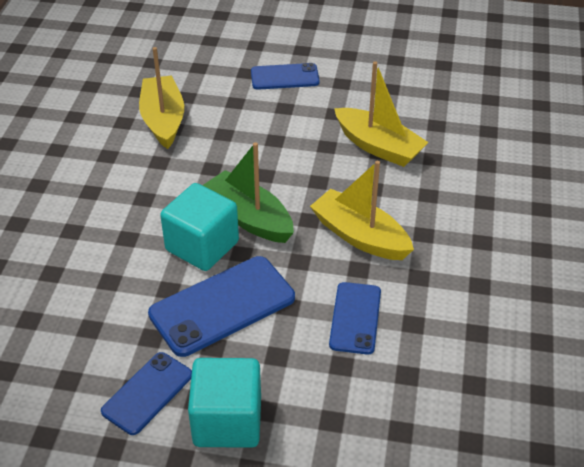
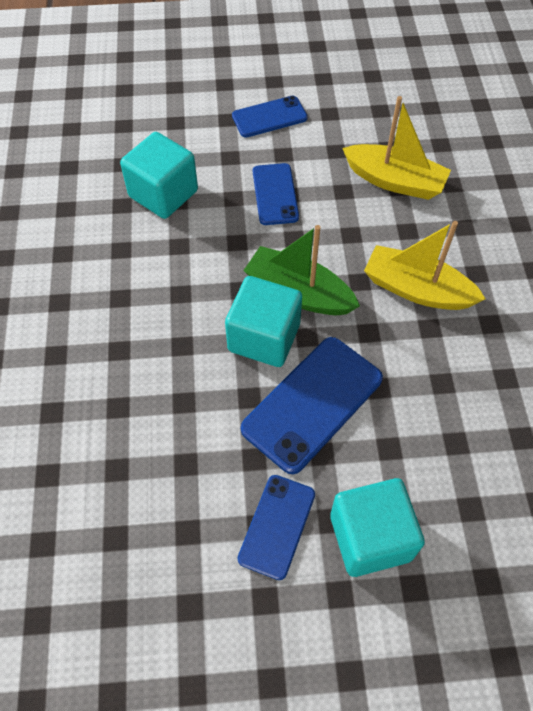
camera: 15 degrees left, 15 degrees up
yellow boat [139,47,184,149] -> turquoise cube [120,132,198,219]
blue phone [329,282,381,354] -> blue phone moved to [253,163,299,225]

